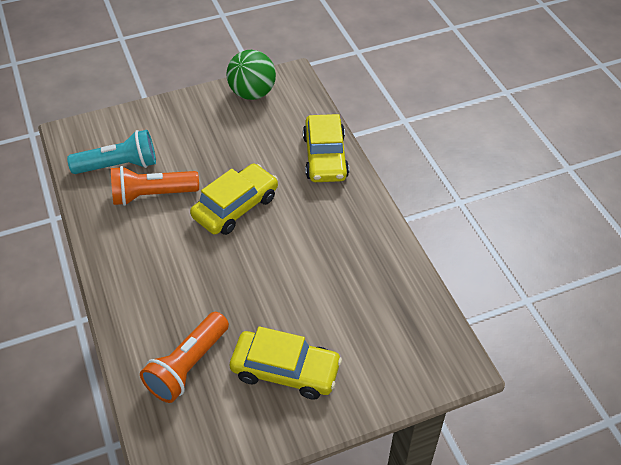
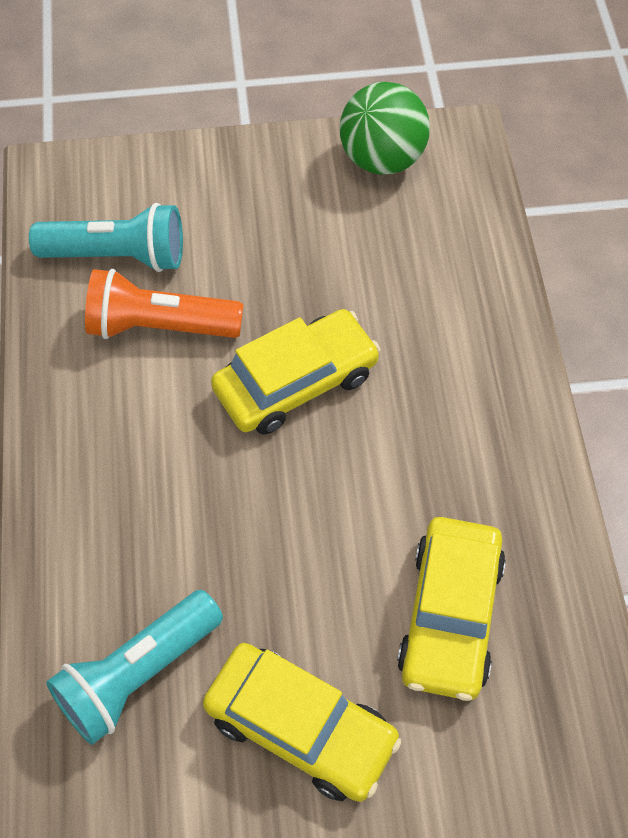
camera: 15 degrees right, 10 degrees up
orange flashlight [140,312,229,403] -> turquoise flashlight [46,590,223,745]
yellow car [303,114,349,182] -> yellow car moved to [397,517,506,701]

